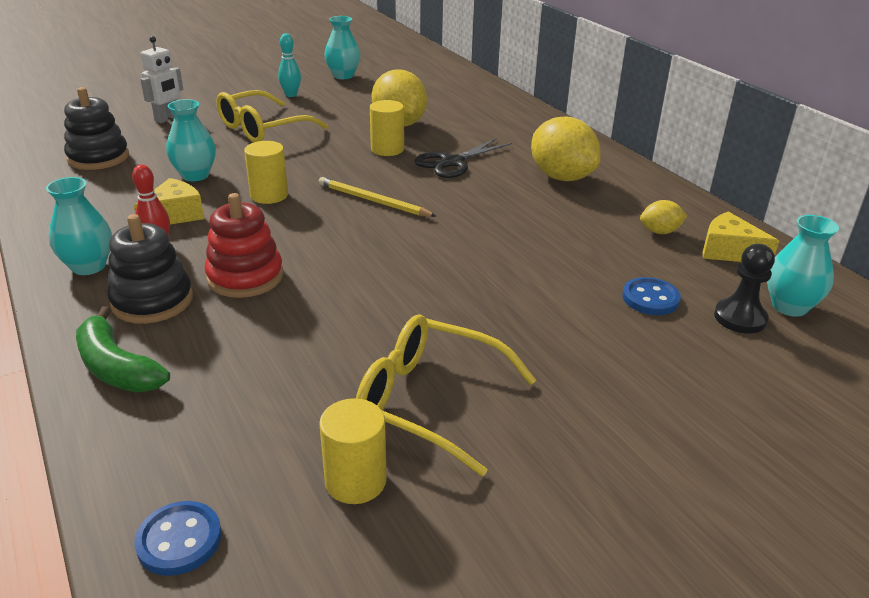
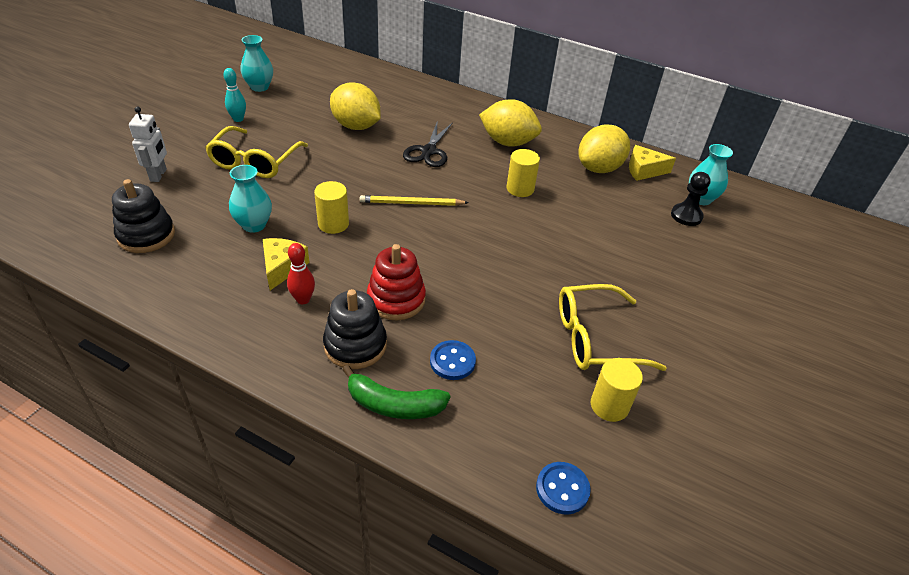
camera: 35 degrees left, 10 degrees up
turquoise vase [46,177,112,275] -> none
yellow cylinder [370,100,404,156] -> yellow cylinder moved to [507,149,540,197]
blue button [622,277,681,315] -> blue button moved to [430,340,476,380]
yellow lemon [640,200,687,234] -> yellow lemon [578,125,630,173], size x2.04

